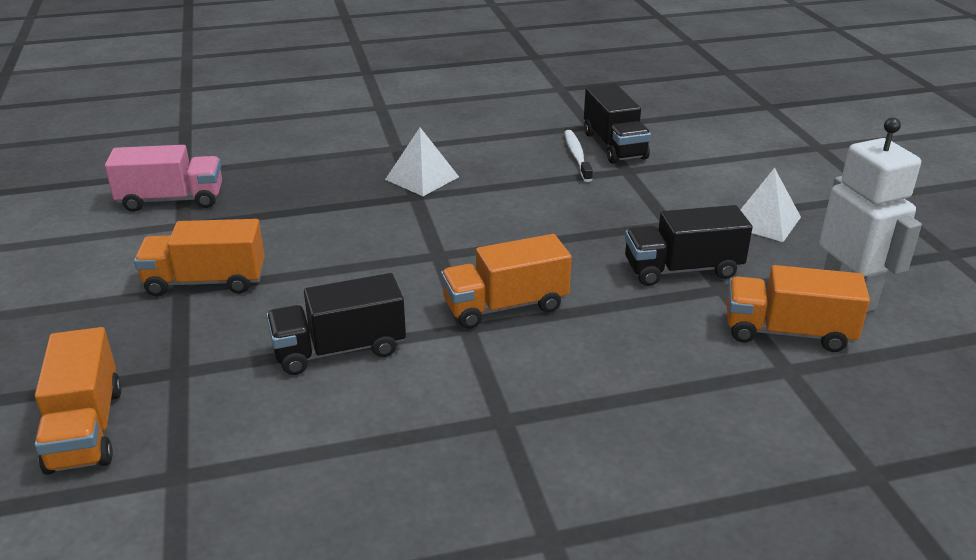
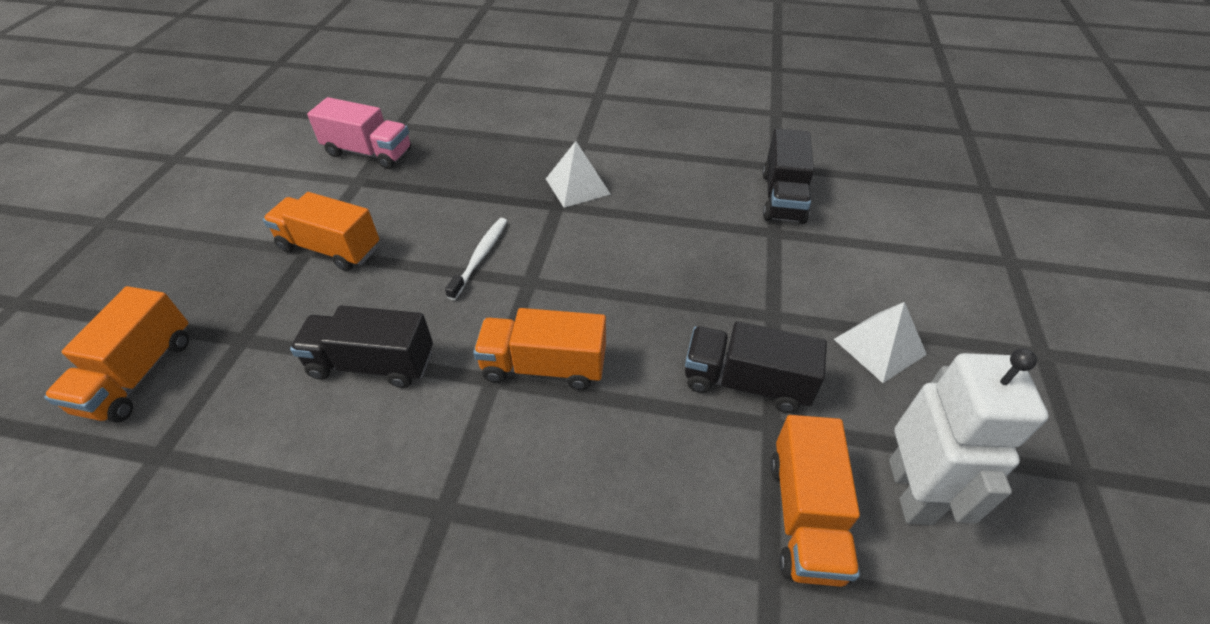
camera: 25 degrees right, 15 degrees up
white toothbrush [564,130,593,182] -> white toothbrush moved to [445,218,507,300]
orange truck [727,265,870,352] -> orange truck turned 120 degrees counterclockwise [770,415,860,587]

